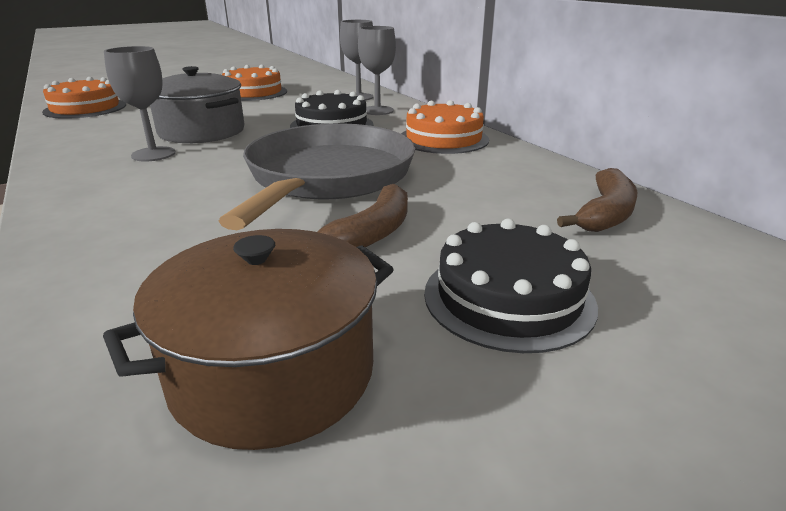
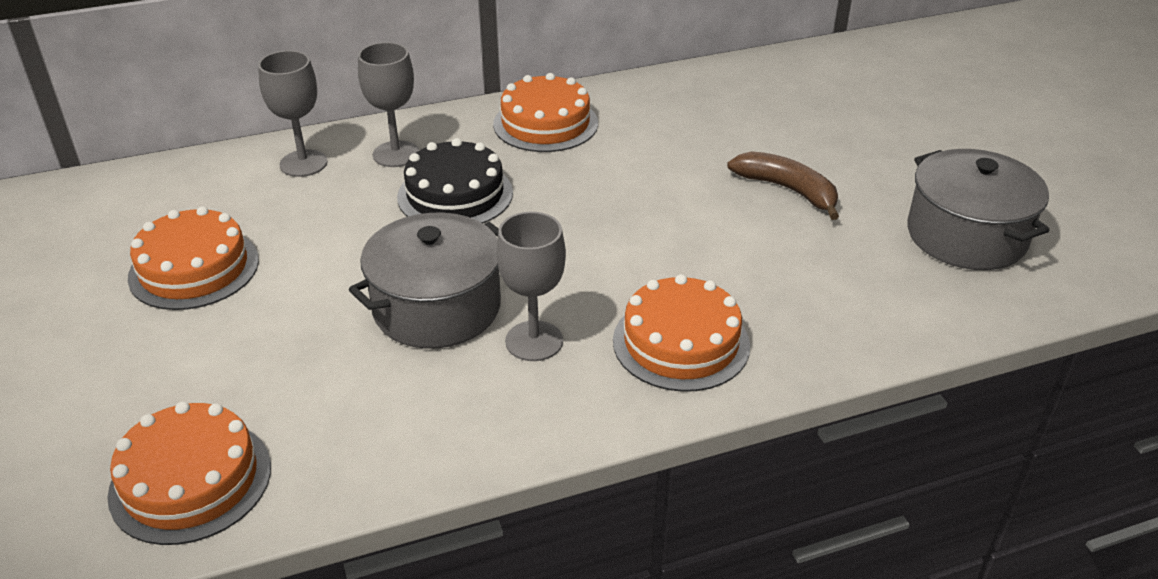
camera: 80 degrees left, 10 degrees up
brown pot [103,229,394,450] -> grey pot [907,149,1049,270]
grey pan [219,123,415,230] -> none
black cake [424,219,598,353] -> none
brown banana [557,168,637,232] -> none
none -> orange cake [613,274,750,392]

